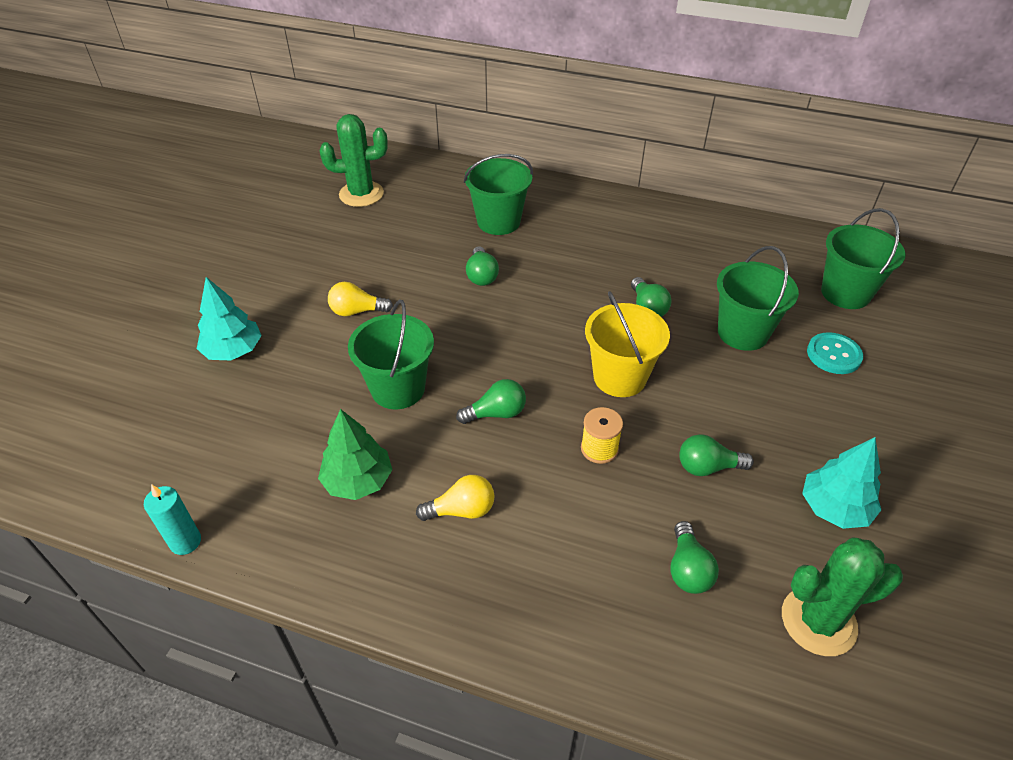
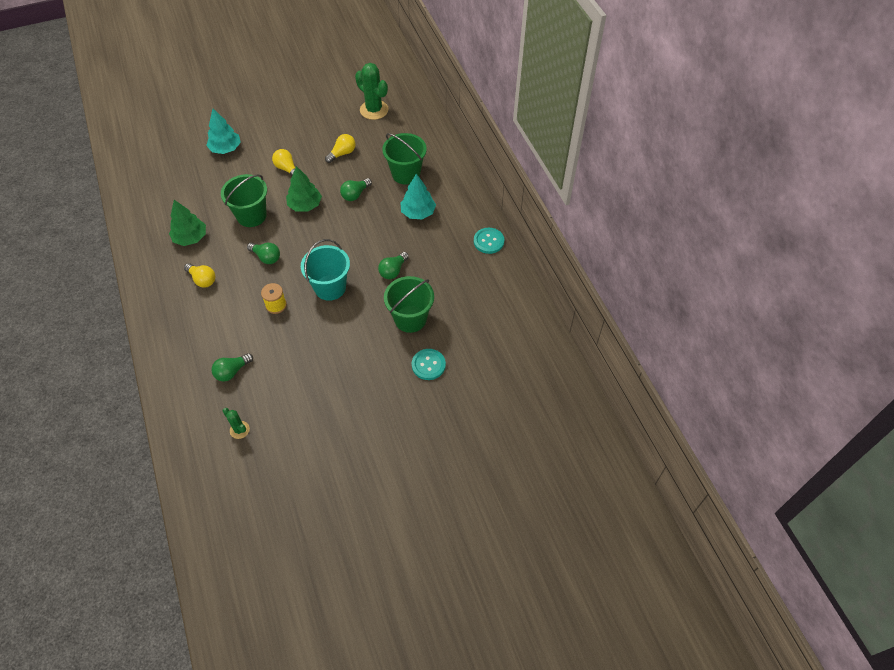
camera: 50 degrees right, 10 degrees up
turquoise candle [144,484,201,555] -> none
yellow bucket [585,291,670,397] -> turquoise bucket [301,239,350,301]
green light bulb [679,434,754,476] -> none
green cactus [782,537,903,656] -> green cactus [223,408,250,439], size x0.52
turquoise tree [802,437,881,529] -> turquoise tree moved to [400,174,436,219]
green bucket [821,208,906,309] -> none
none -> green tree [286,166,322,212]
none -> yellow light bulb [325,134,356,163]
none -> turquoise button [474,228,504,254]

